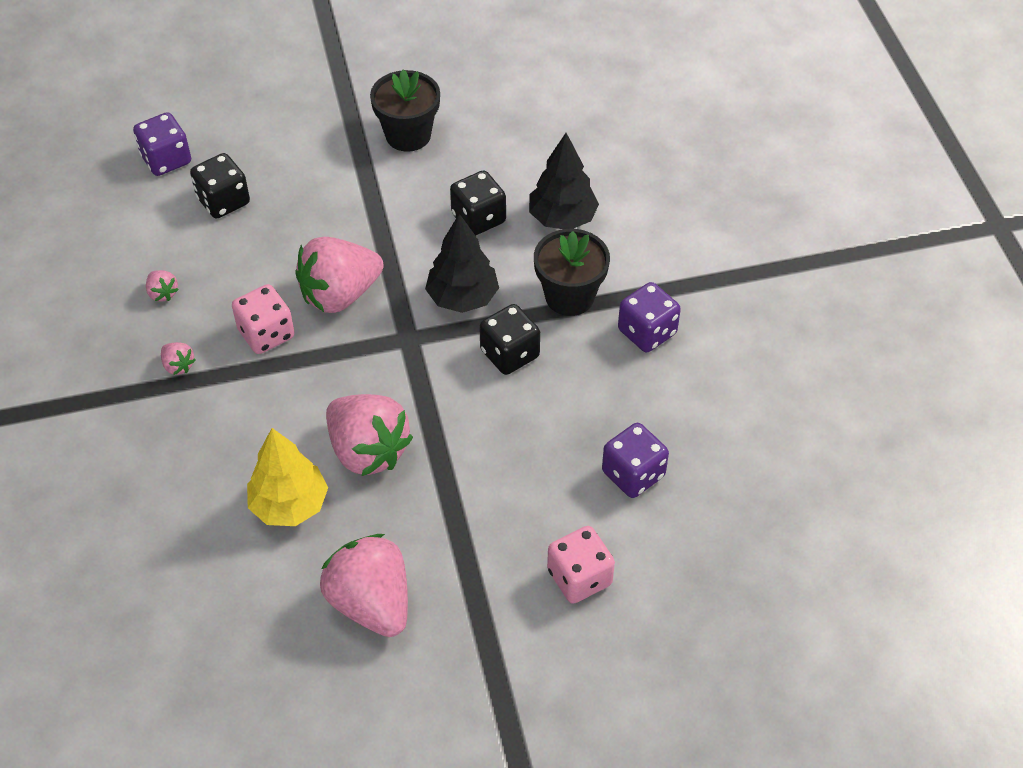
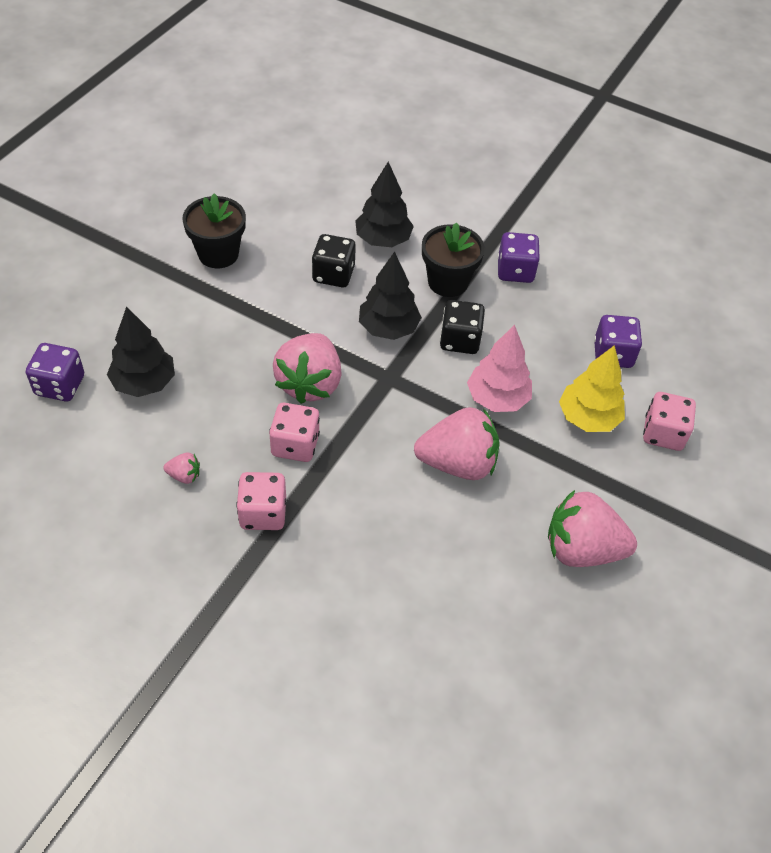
camera: 50 degrees left, 0 degrees up
pink strawberry [161,342,195,375] -> pink dice [236,472,286,530]
black dice [190,153,250,218] -> black tree [107,306,175,397]
yellow tree [247,428,328,526] -> yellow tree moved to [559,345,625,432]
none -> pink tree [467,325,532,412]

